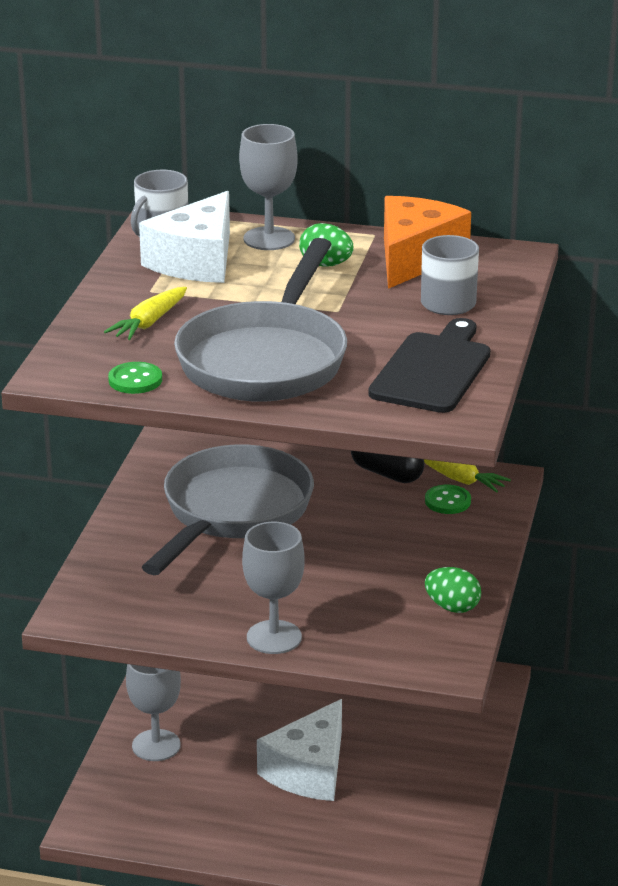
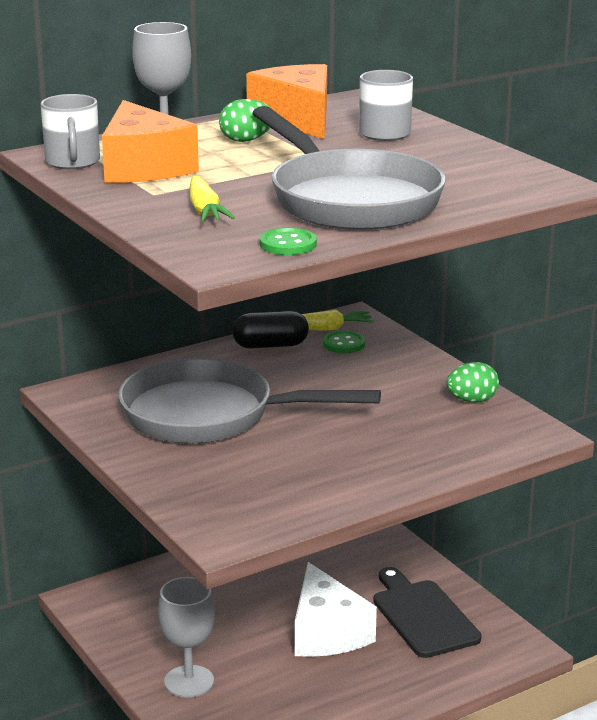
camera: 45 degrees left, 5 degrees down
white cheese [139,191,230,283] -> orange cheese [102,100,199,183]
grey pan [142,444,314,575] -> grey pan turned 60 degrees counterclockwise [118,358,381,444]
grey goblet [242,522,305,654] -> none
black cutting board [368,318,490,413] -> black cutting board moved to [373,567,482,658]

